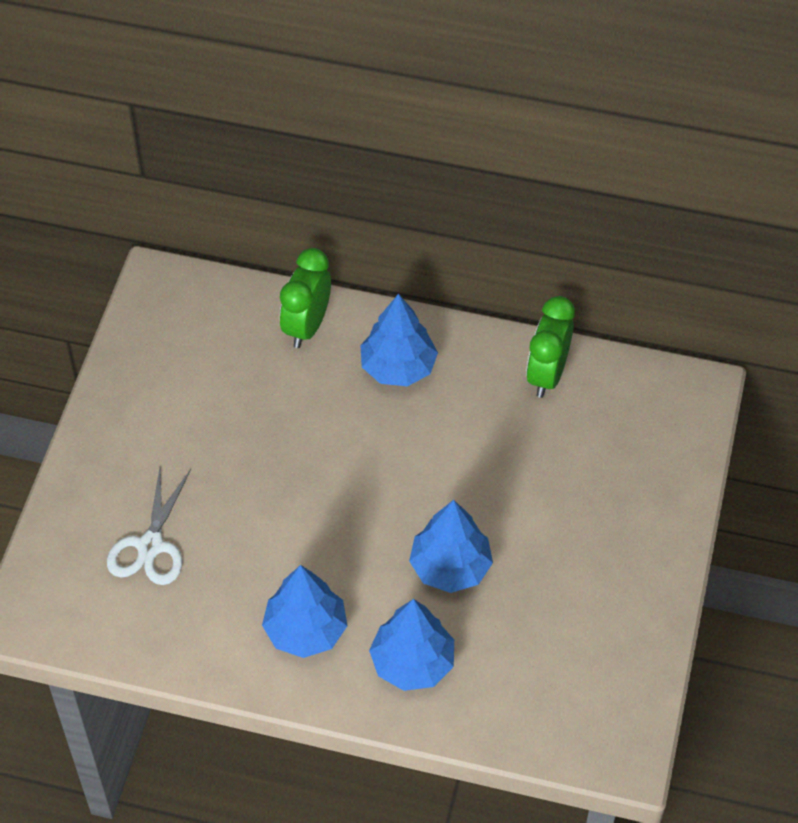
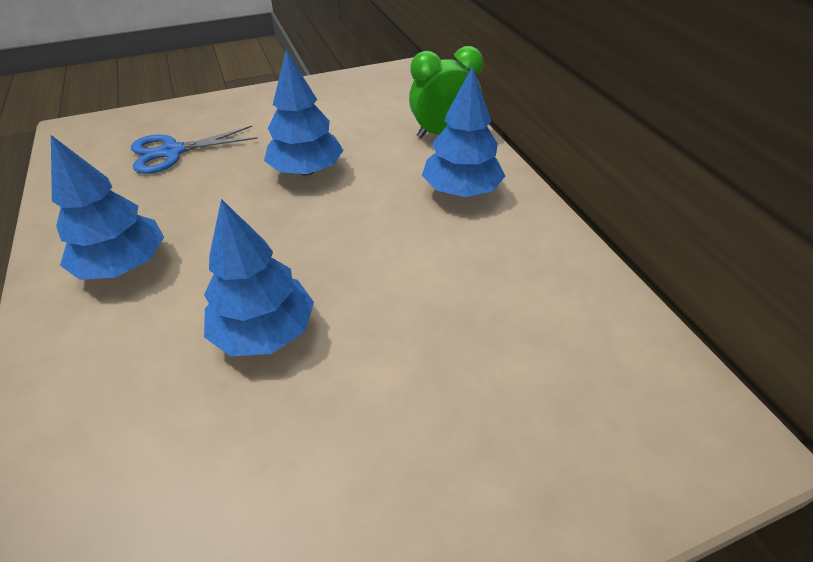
camera: 55 degrees right, 10 degrees down
white scissors [107,468,191,585] -> blue scissors [131,125,258,174]
blue tree [369,599,454,691] -> blue tree moved to [264,50,344,176]
green clock [526,296,575,398] -> none

